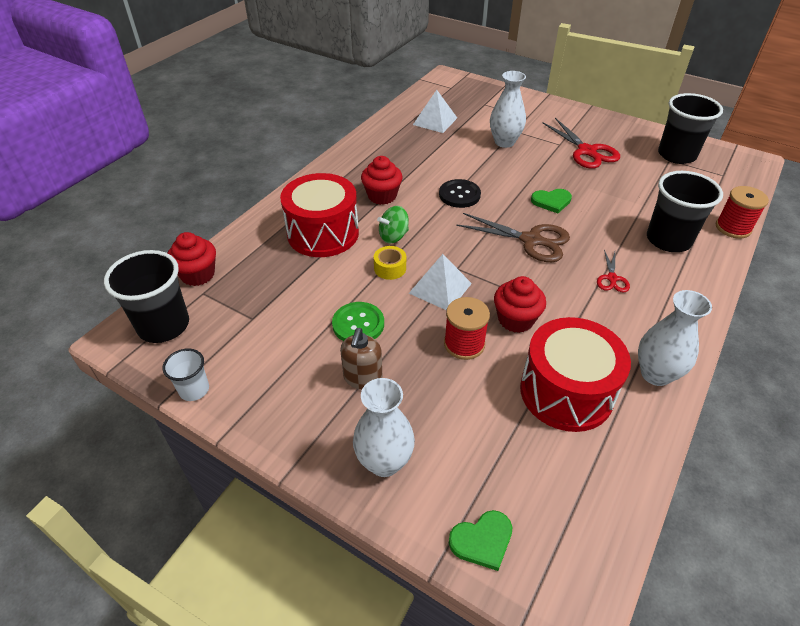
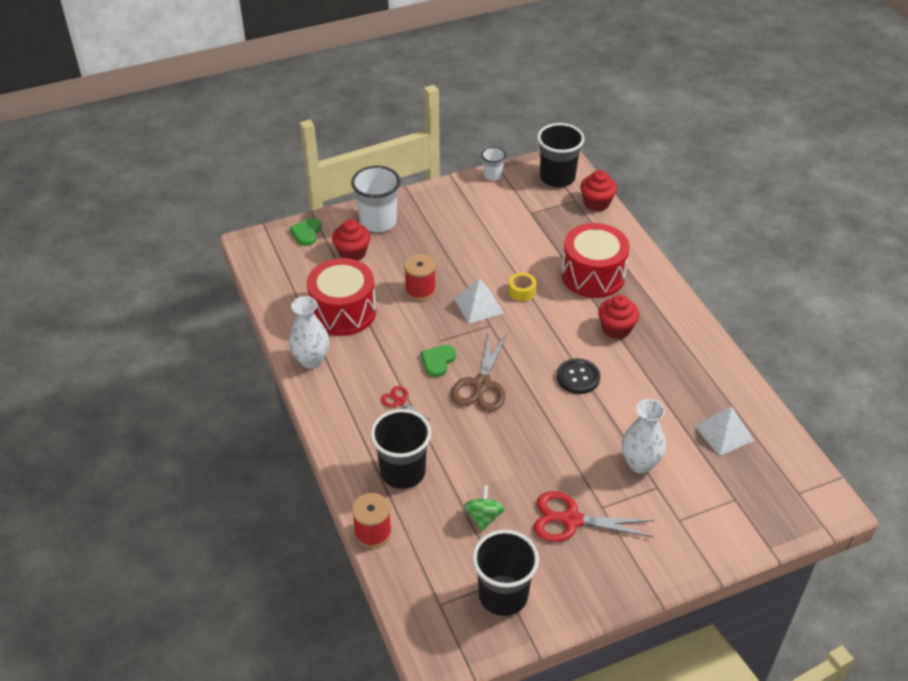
camera: 125 degrees right, 0 degrees up
green button [332,302,384,341] -> none
brown soap dispenser [340,328,382,389] -> none
white vase [353,378,415,477] -> white cup [351,166,400,232]
green spinning top [377,206,409,243] -> green spinning top moved to [464,485,505,531]
brown scissors [456,213,570,262] -> brown scissors turned 45 degrees counterclockwise [451,332,507,411]
red cupcake [494,276,546,333] -> red cupcake moved to [332,219,371,261]
green heart [531,189,572,213] -> green heart moved to [421,345,456,377]

